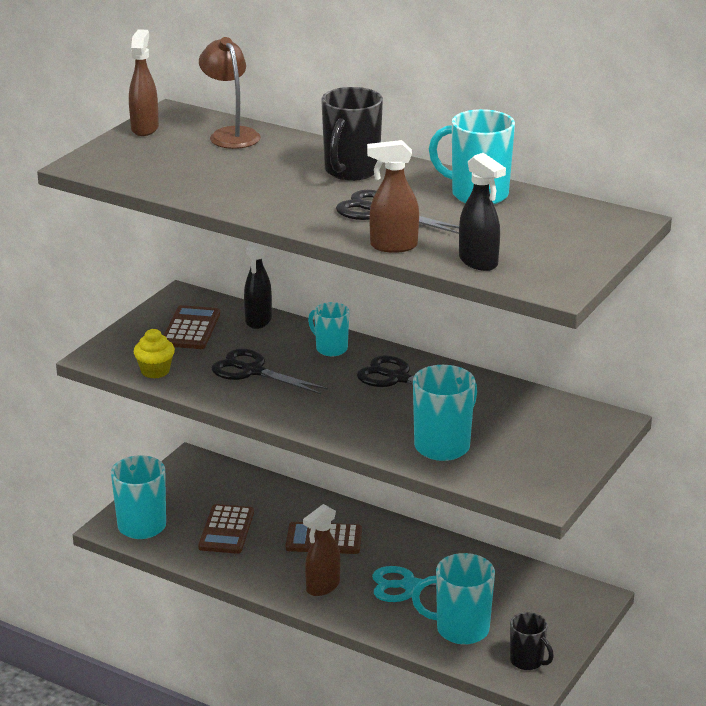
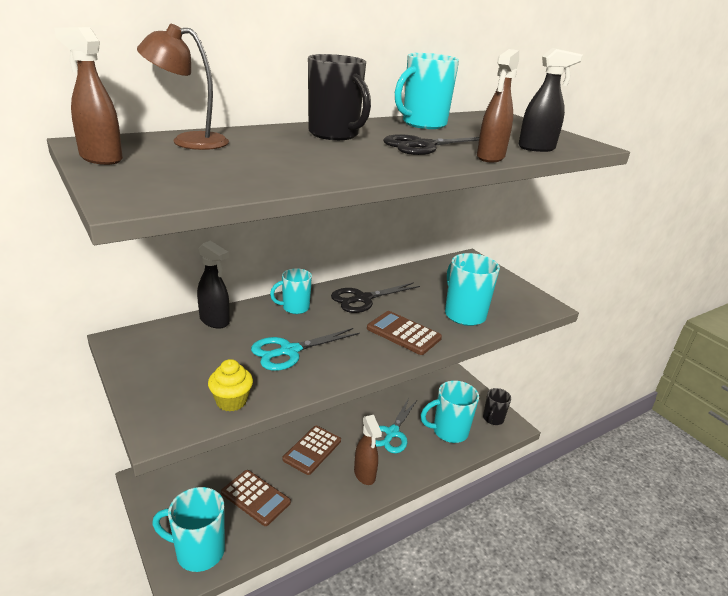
camera: 65 degrees left, 0 degrees up
brown calculator [164,305,220,349] -> brown calculator moved to [367,311,442,355]
black scissors [211,349,328,394] -> turquoise scissors [251,328,360,371]
turquoise mug [412,553,495,645] -> turquoise mug turned 45 degrees clockwise [421,380,479,443]
black mug [510,612,554,670] -> black mug turned 135 degrees clockwise [483,388,511,425]

